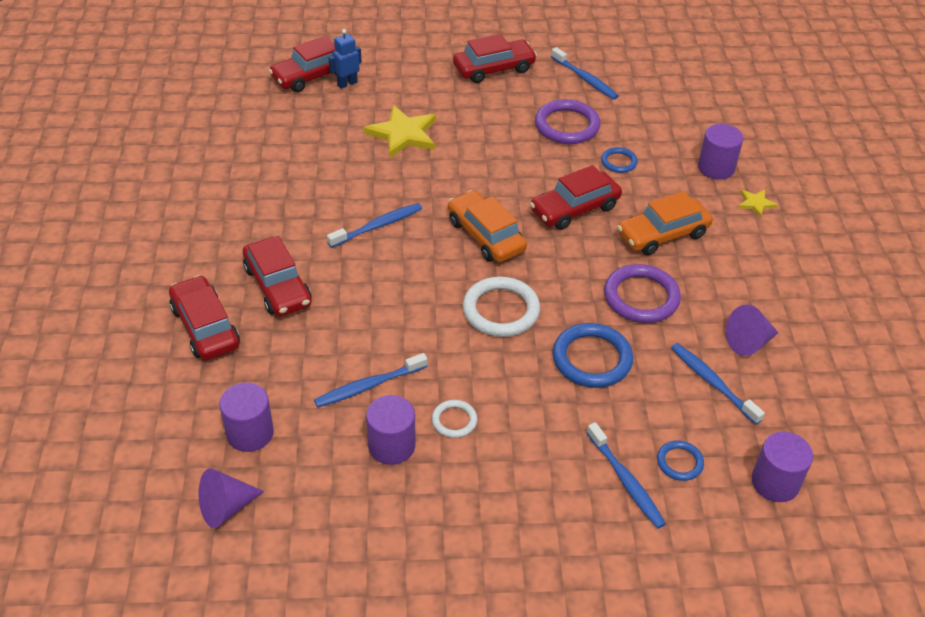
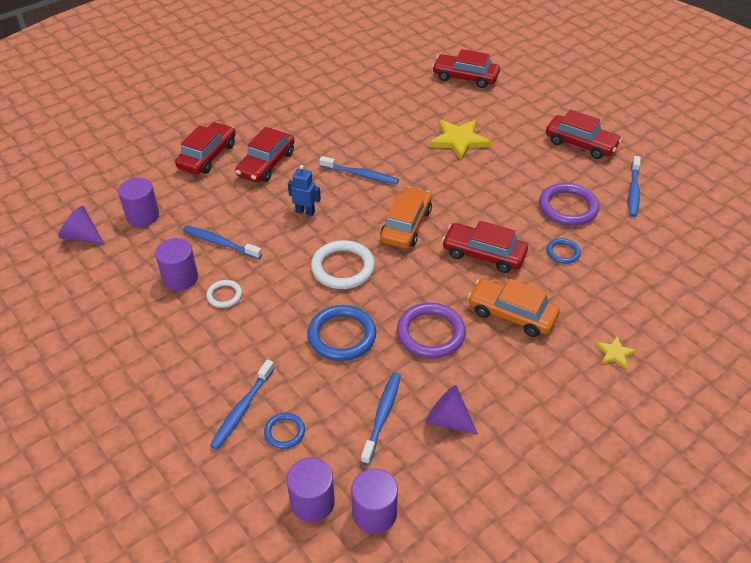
camera: 55 degrees right, 0 degrees up
blue robot [328,29,362,89] -> blue robot moved to [288,165,321,216]
purple cylinder [698,124,743,180] -> purple cylinder moved to [351,468,398,534]

